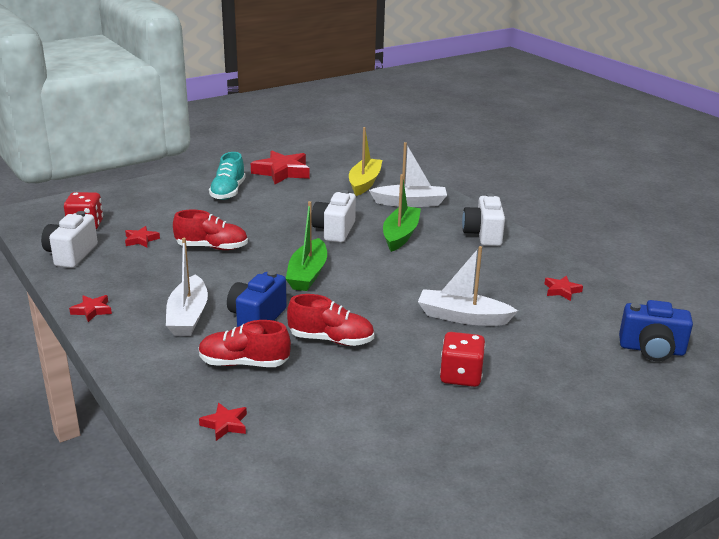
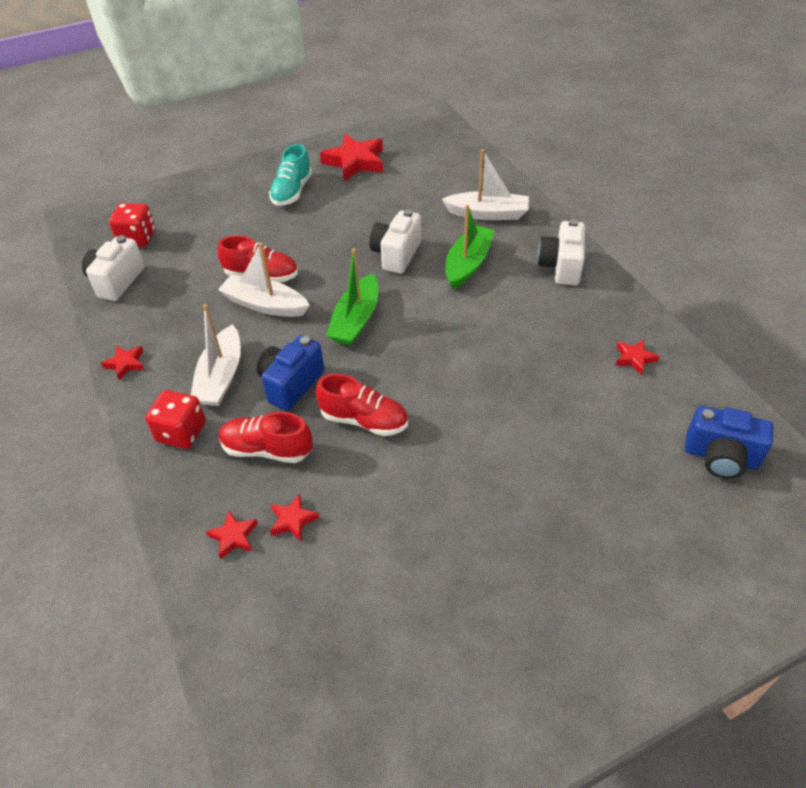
camera: 10 degrees right, 20 degrees up
red star [125,226,160,247] -> red star moved to [270,494,319,541]
yellow boat [349,127,382,196] -> none
white boat [418,246,518,326] -> white boat moved to [218,242,310,317]
red dice [440,332,485,387] -> red dice moved to [145,390,206,449]

